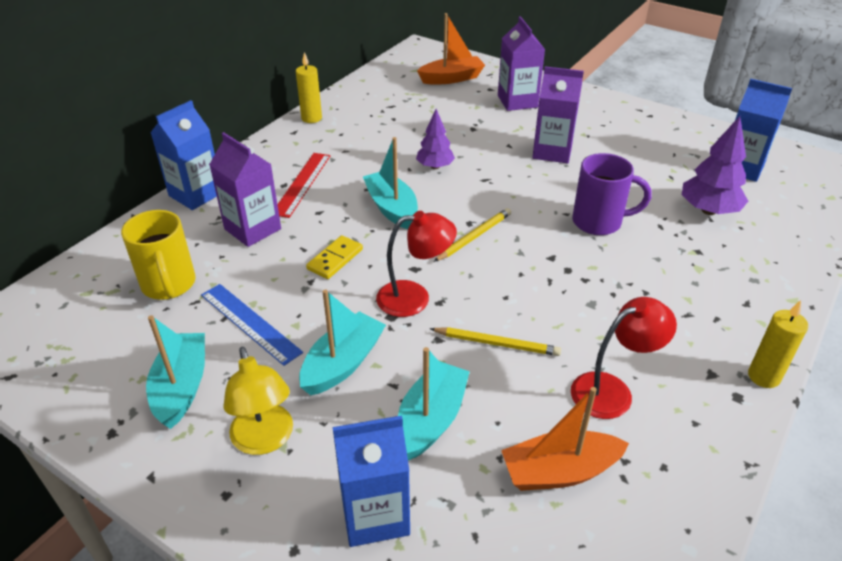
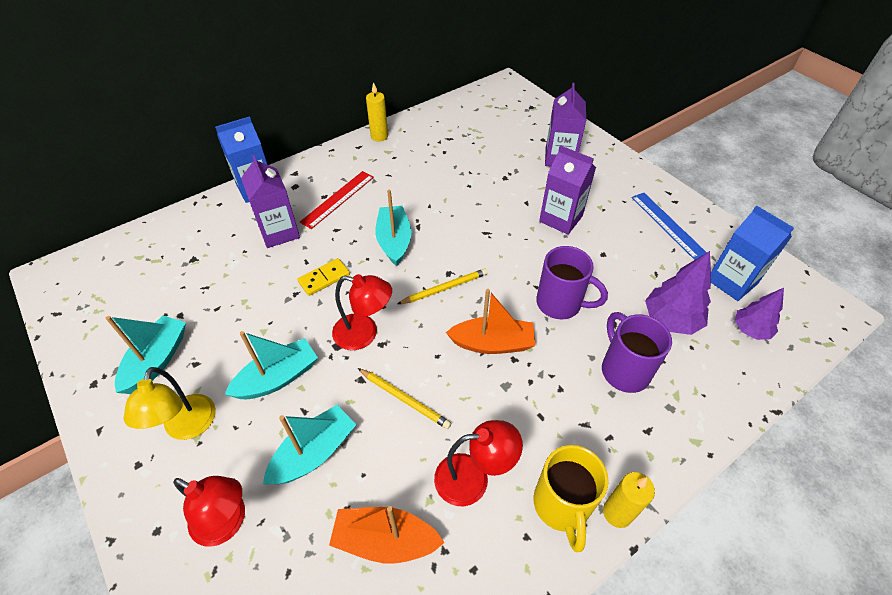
camera: 20 degrees right, 10 degrees up
yellow mug [121,210,196,300] -> yellow mug moved to [533,445,609,552]
blue ruler [201,284,303,366] -> blue ruler moved to [631,193,707,260]
blue carton [333,416,410,547] -> red lamp [173,476,245,547]
purple tree [416,109,455,169] -> purple tree moved to [735,288,784,340]
orange boat [417,13,485,84] -> orange boat moved to [446,289,535,354]
none -> purple mug [602,312,672,393]

